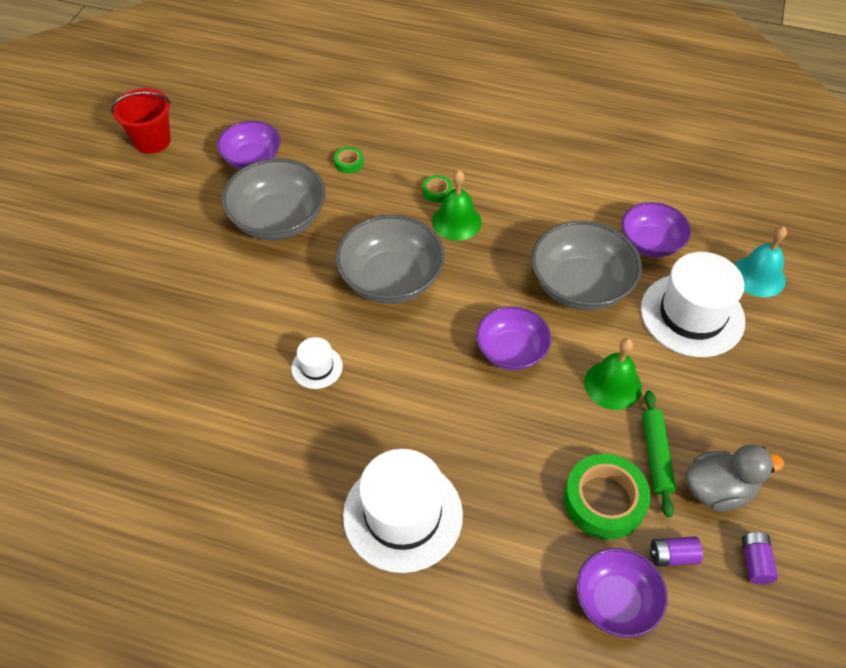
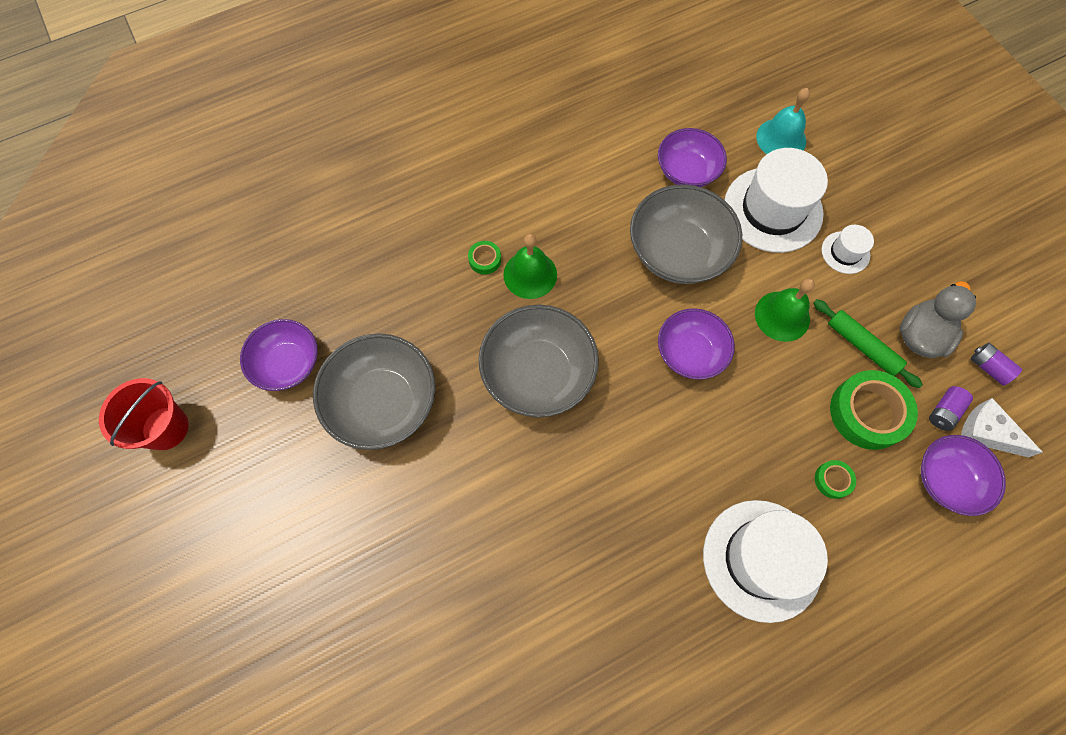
camera: 45 degrees left, 15 degrees up
white hat [291,337,343,389] -> white hat moved to [821,225,874,274]
green tape [334,147,364,174] -> green tape moved to [815,460,856,499]
none -> white cheese [961,398,1043,457]

